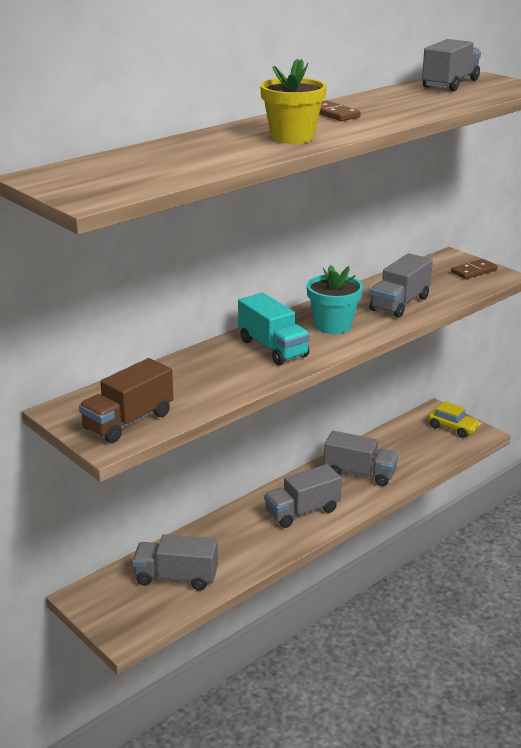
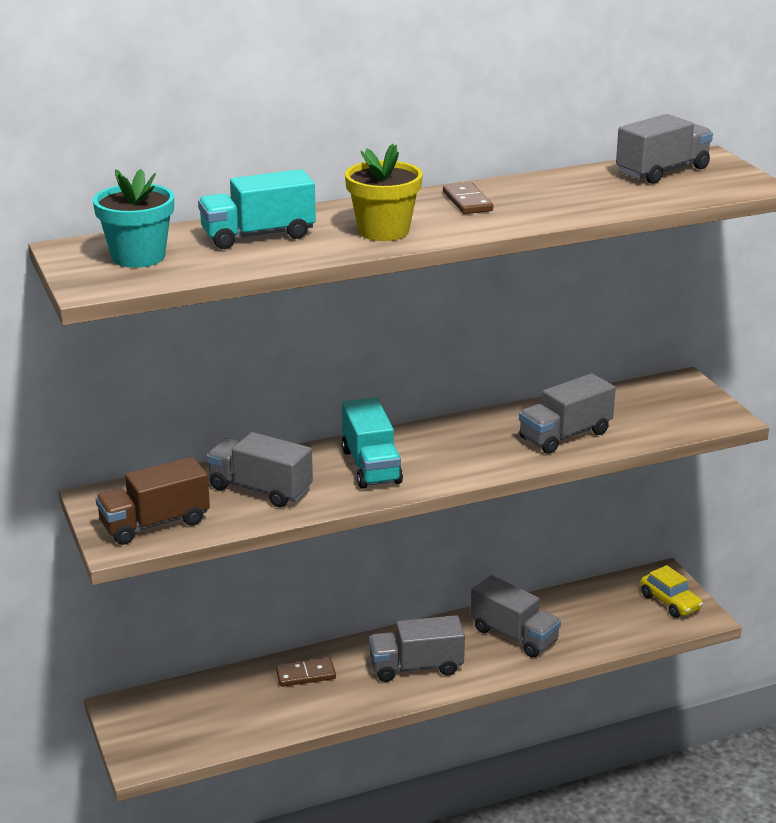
camera: 20 degrees right, 0 degrees up
grey truck [132,534,218,591] -> grey truck moved to [206,432,313,507]
turquoise flower pot [307,265,363,334] -> turquoise flower pot moved to [93,169,174,268]
brown domino [451,259,498,279] -> brown domino moved to [276,657,336,687]
none -> turquoise truck [198,169,316,249]

